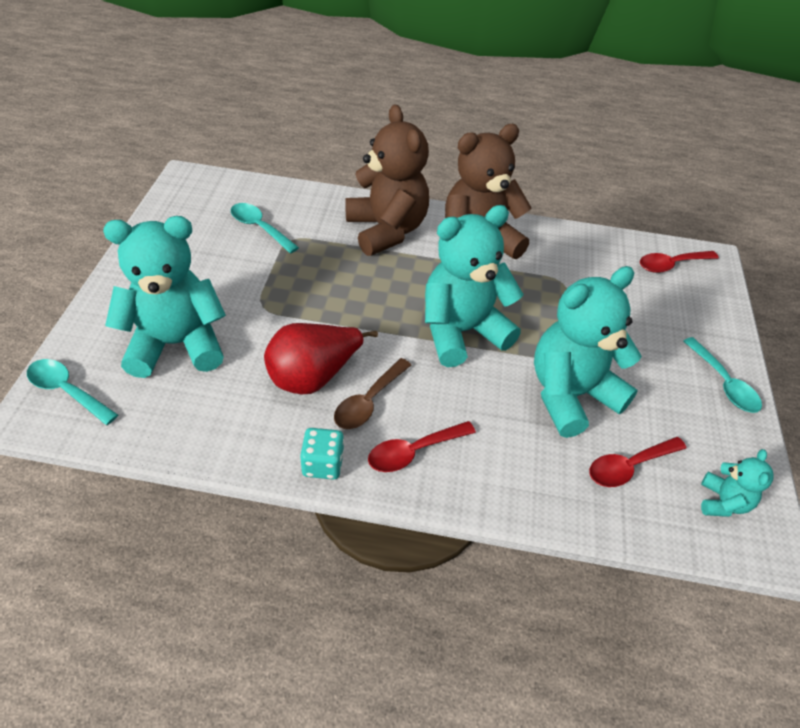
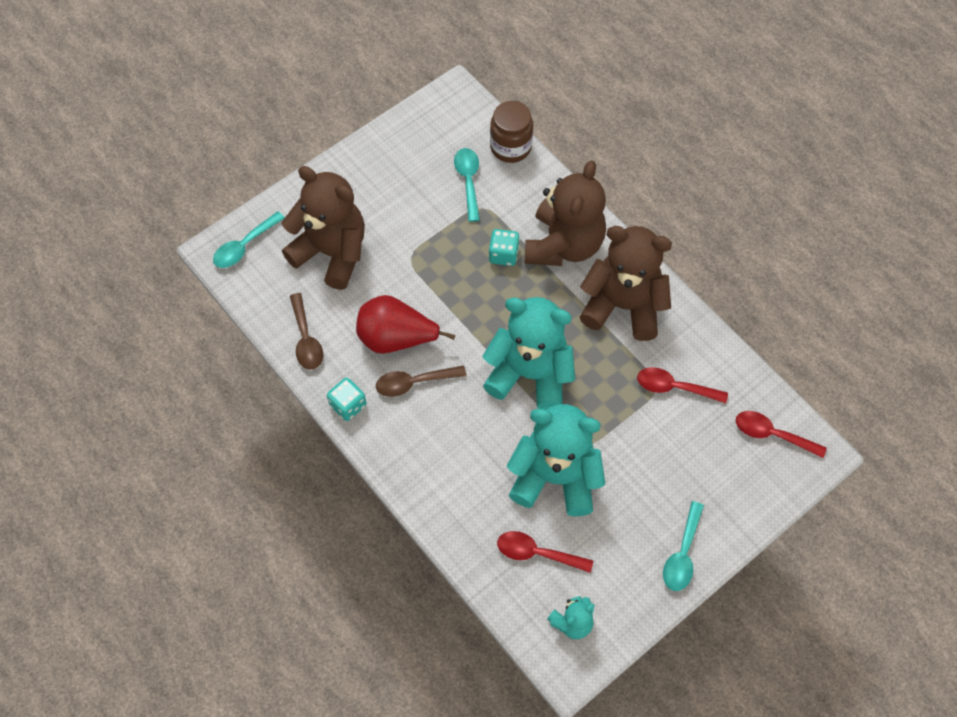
camera: 45 degrees right, 15 degrees up
turquoise spoon [27,359,118,425] -> turquoise spoon turned 120 degrees counterclockwise [213,211,285,268]
turquoise teddy bear [103,216,226,378] -> brown teddy bear [282,166,365,290]
red spoon [368,421,476,472] -> red spoon moved to [637,367,728,403]
none -> brown spoon [290,293,323,370]
none -> turquoise dice [489,229,520,266]
none -> brown jar [490,101,533,163]

